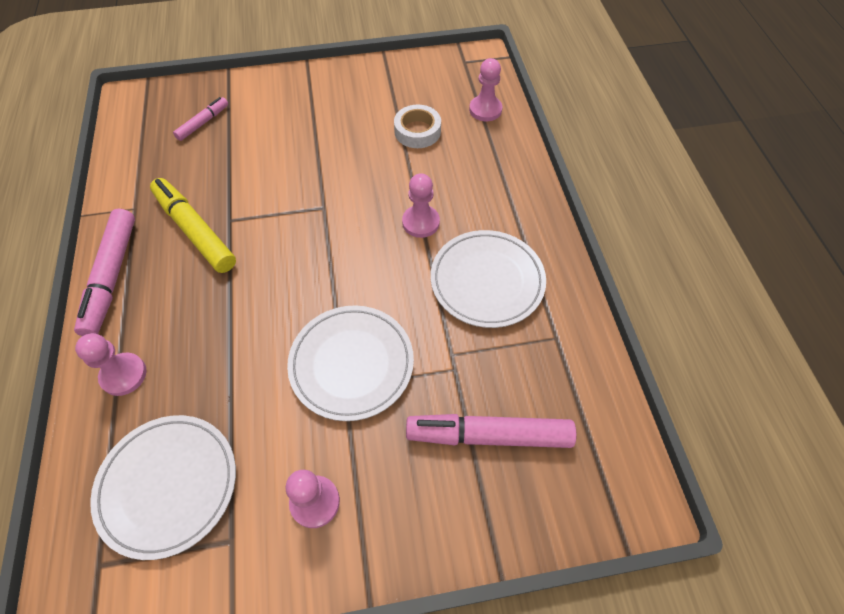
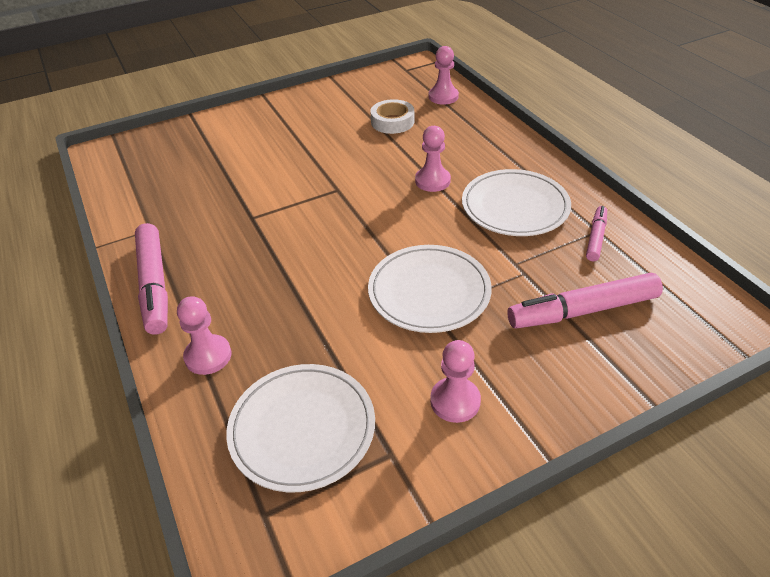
camera: 15 degrees left, 15 degrees down
yellow marker [150,178,236,273] -> none
pink marker [173,97,228,141] -> pink marker moved to [586,206,607,261]

